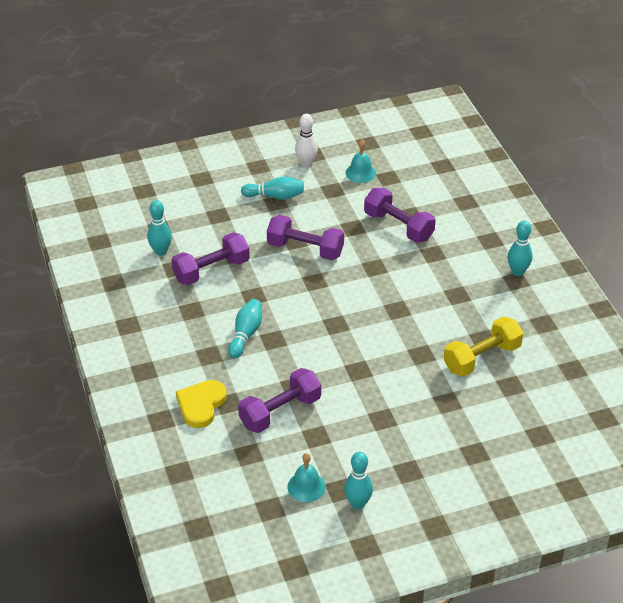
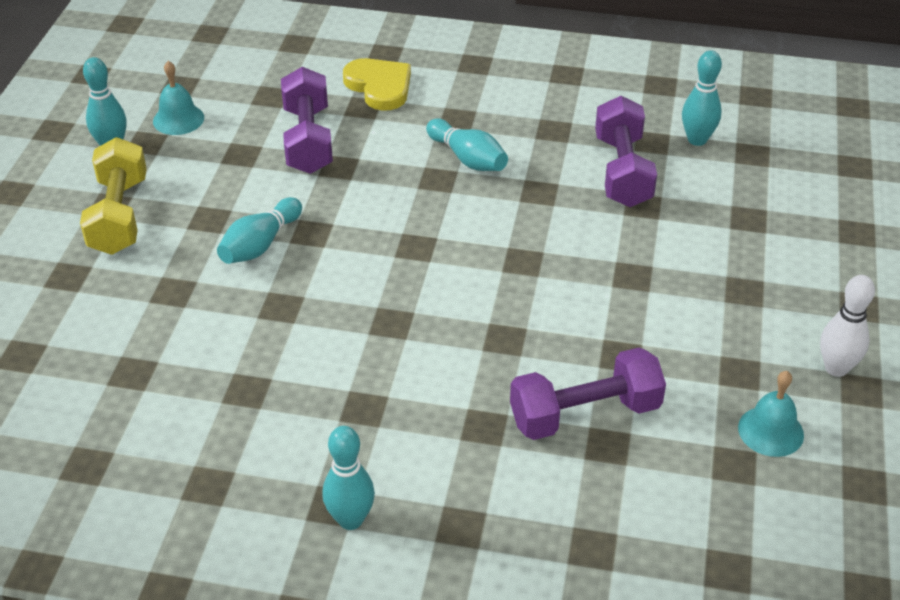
camera: 120 degrees right, 0 degrees up
turquoise bowling pin [241,176,304,200] -> turquoise bowling pin moved to [217,197,302,264]
purple dumbbell [267,215,344,260] -> none
yellow dumbbell [444,317,523,376] -> yellow dumbbell moved to [80,137,147,255]

